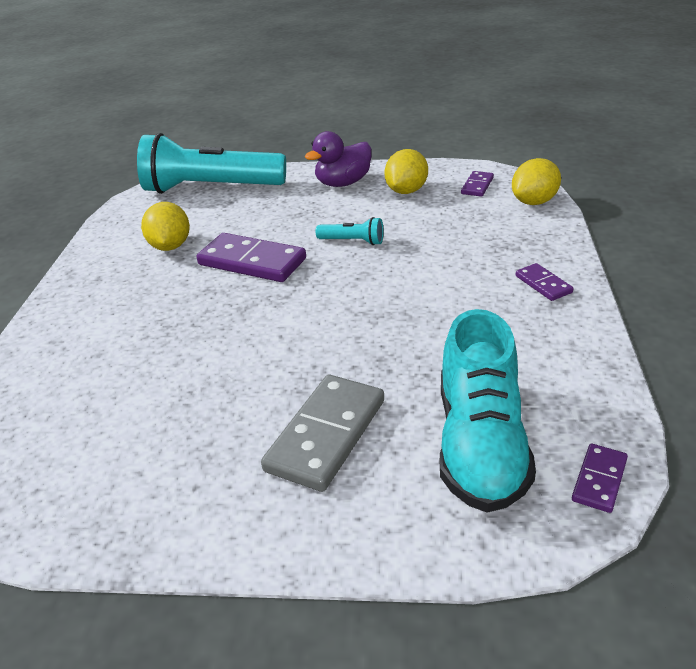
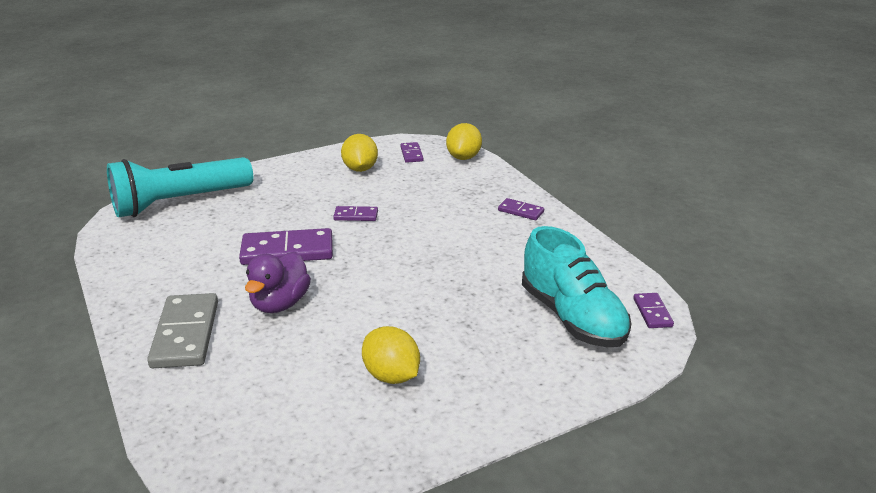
camera: 35 degrees left, 5 degrees down
yellow lemon [141,202,190,251] -> yellow lemon moved to [362,326,420,384]
grey domino [261,375,384,492] -> grey domino moved to [147,293,218,368]
purple duck [305,131,371,187] -> purple duck moved to [245,252,311,313]
turquoise flashlight [316,217,384,245] -> purple domino [333,206,378,221]

